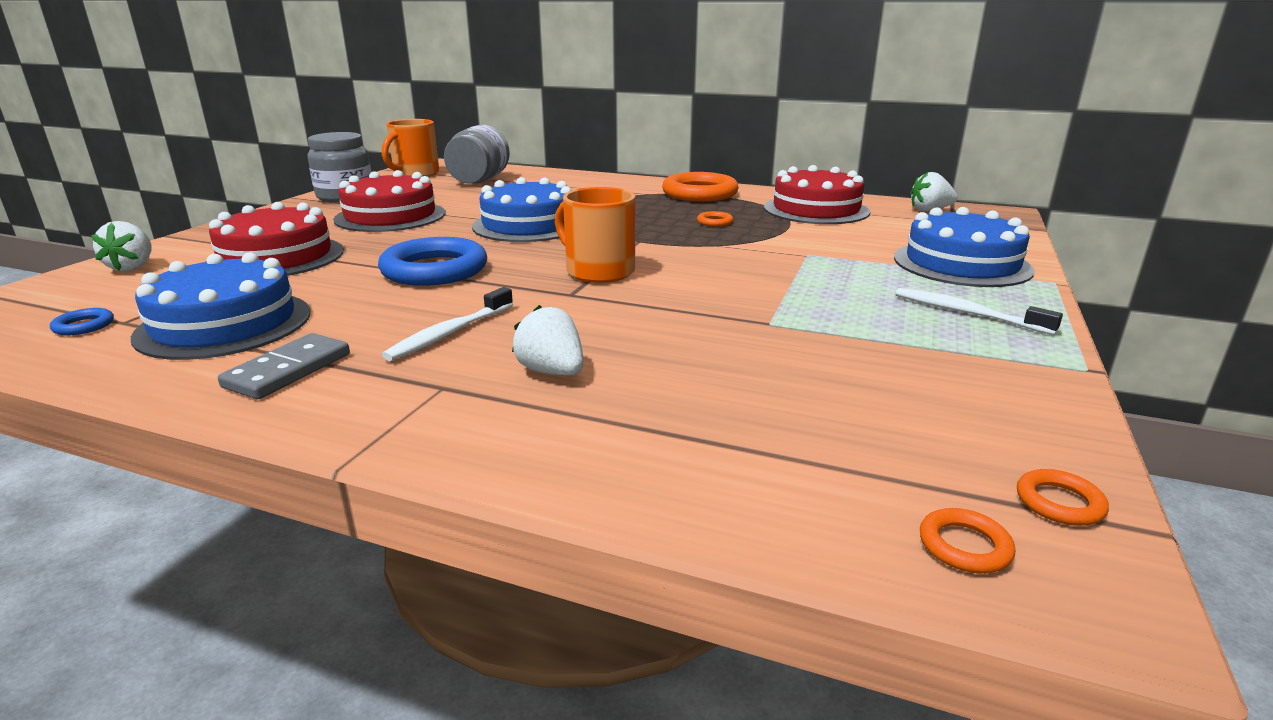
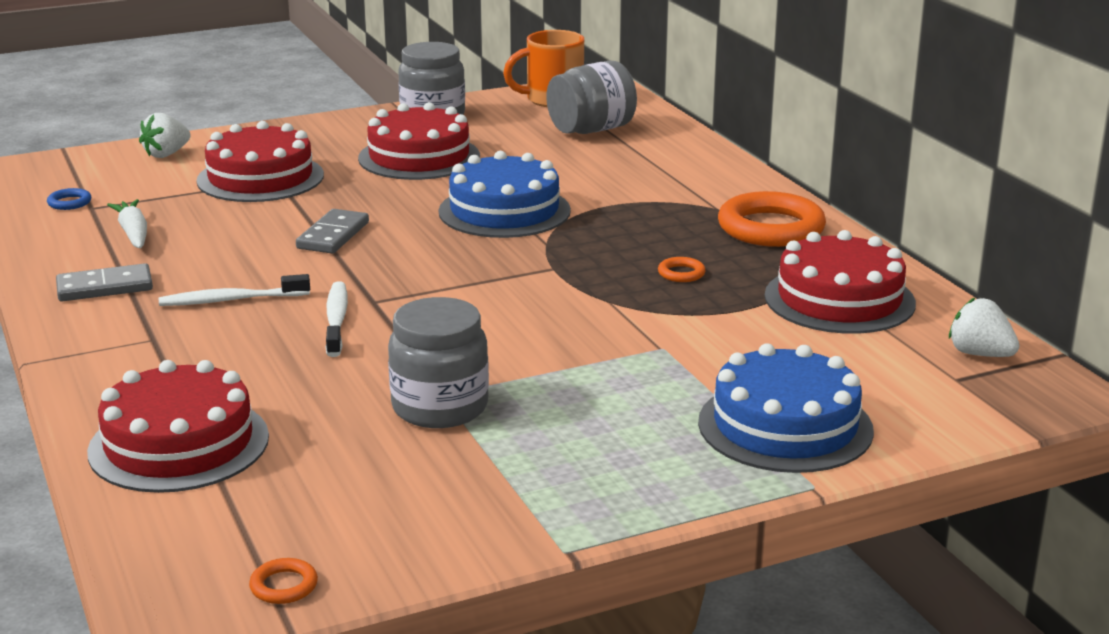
camera: 45 degrees right, 0 degrees up
blue cake [131,252,310,360] -> white carrot [107,199,147,248]
blue ring [378,237,487,286] -> grey domino [296,209,369,253]
white strawberry [512,305,584,376] -> none
orange mug [555,187,635,283] -> none
white toothbrush [896,288,1063,335] -> white toothbrush moved to [326,281,348,357]
orange ring [920,508,1015,573] -> none
none -> red cake [87,360,269,493]
none -> grey jar [388,297,489,428]

